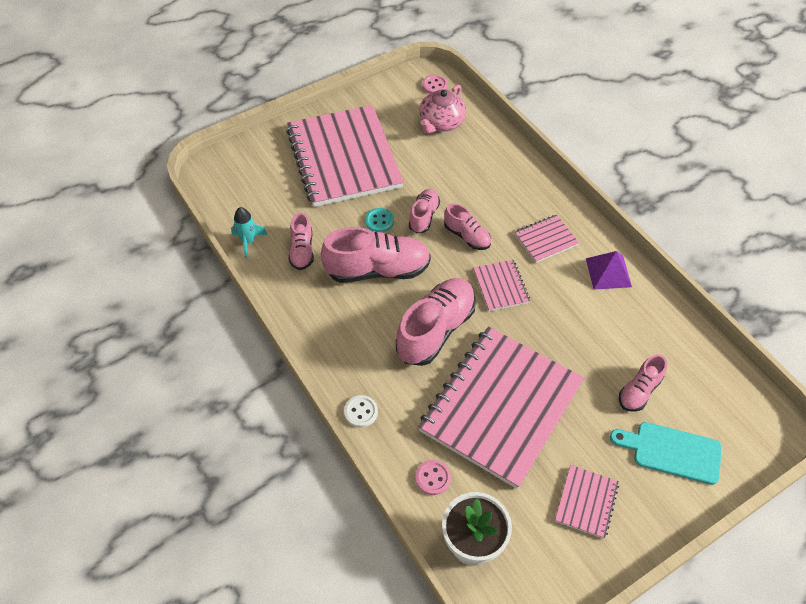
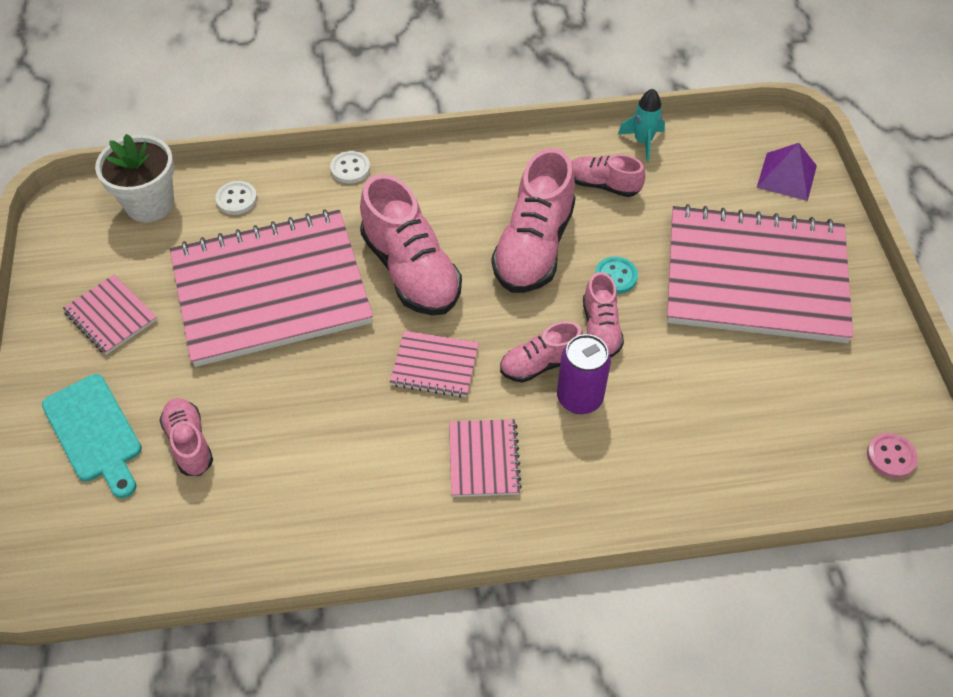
camera: 115 degrees right, 0 degrees up
pink shoe [409,189,440,233] -> pink shoe turned 45 degrees clockwise [583,272,624,357]
pink button [415,460,451,495] -> white button [216,181,257,215]
pink notebook [418,327,584,489] -> pink notebook turned 75 degrees counterclockwise [170,209,373,367]
pink teapot [419,85,466,134] -> none
purple pyramid [586,251,632,290] -> purple pyramid moved to [757,143,817,201]
turquoise cutting board [610,422,722,485] -> turquoise cutting board turned 105 degrees clockwise [42,374,142,498]
none -> purple can [557,334,611,414]

